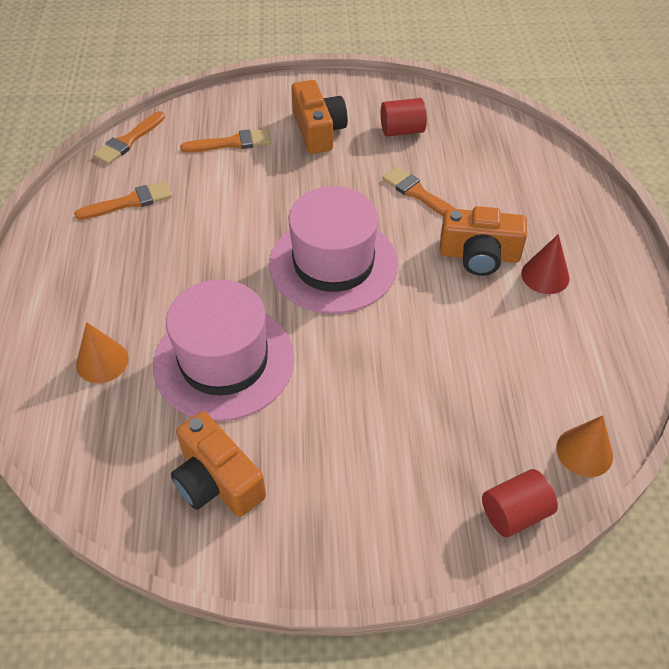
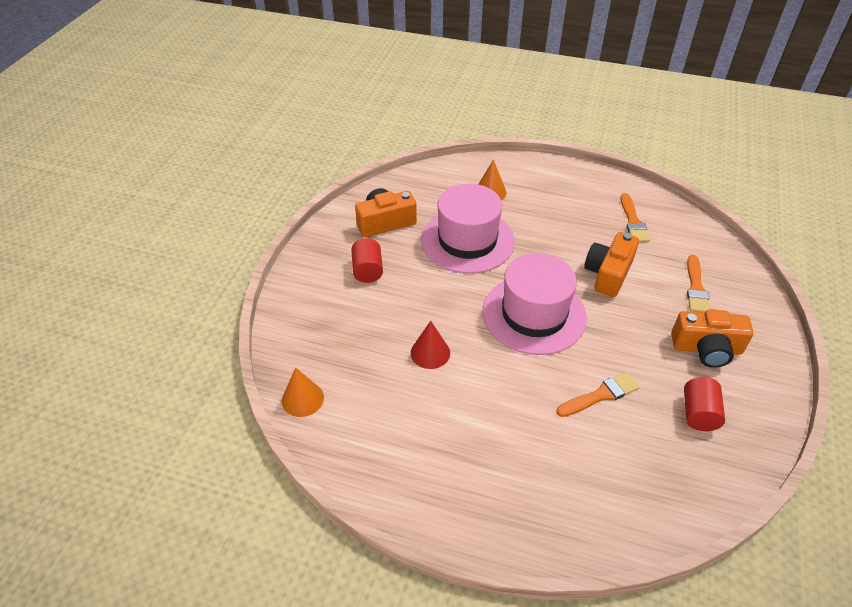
camera: 110 degrees right, 5 degrees down
orange brush [93,111,165,165] -> none
orange camera [440,206,527,276] -> orange camera moved to [584,232,639,297]
red cylinder [482,469,558,537] -> red cylinder moved to [351,238,383,283]
red cone [521,234,570,294] -> red cone moved to [411,321,450,369]

